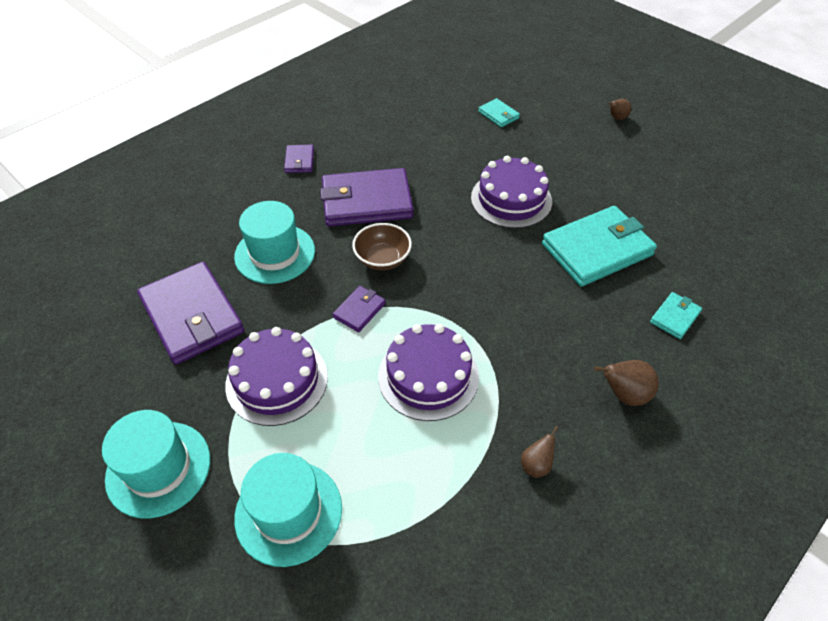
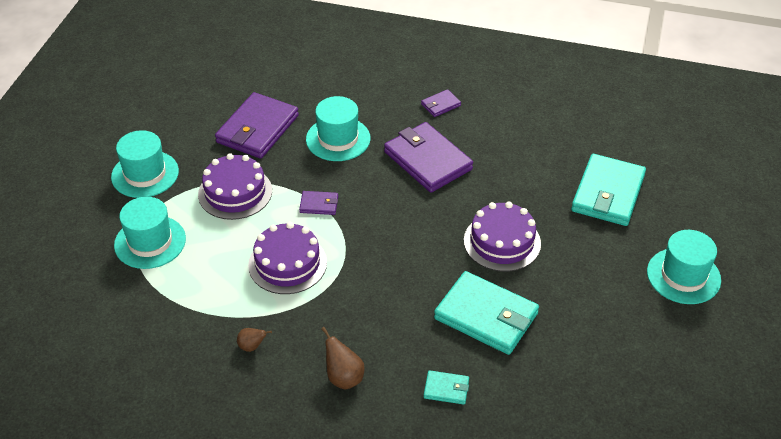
camera: 60 degrees right, 5 degrees down
brown bowl [352,223,412,270] -> none
turquoise wallet [478,98,520,127] -> turquoise wallet [571,154,646,226], size x2.18
brown pear [608,99,631,120] -> turquoise hat [647,230,721,304]

